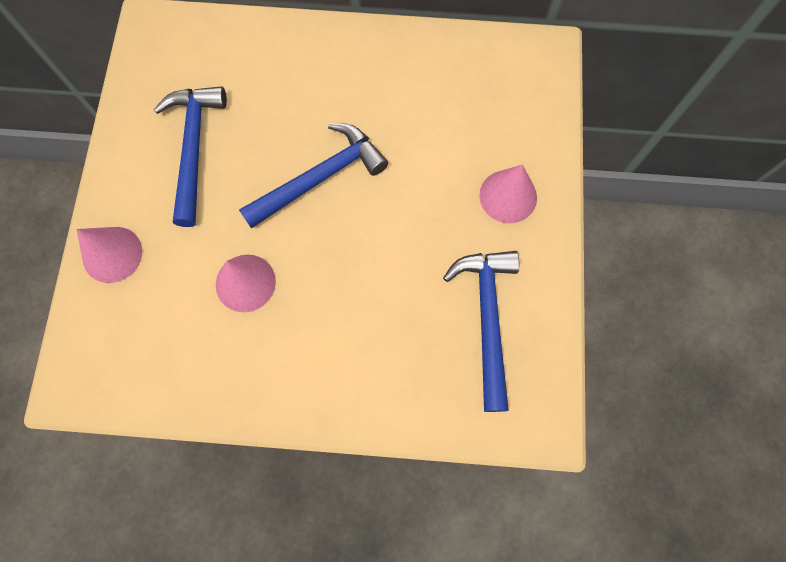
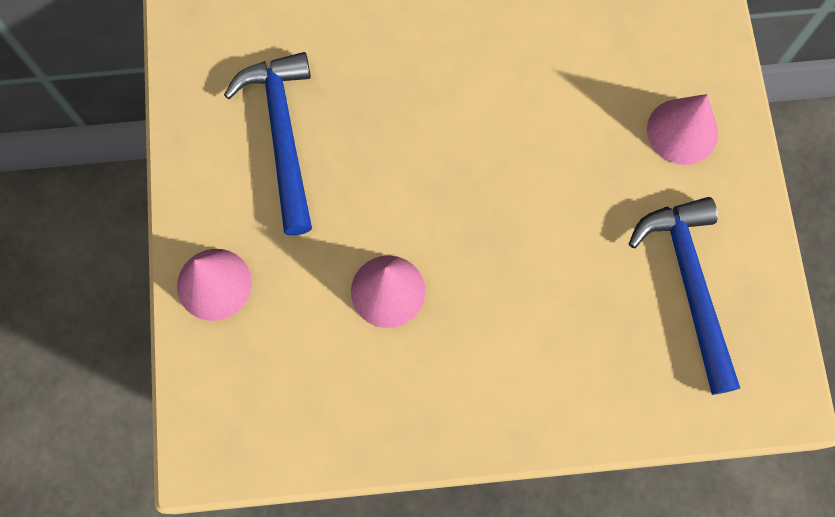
camera: 10 degrees left, 0 degrees up
blue hammer [239,123,388,229] -> none

